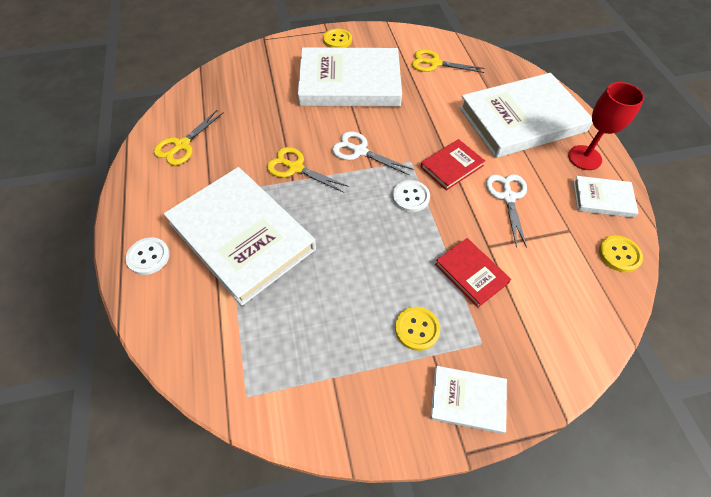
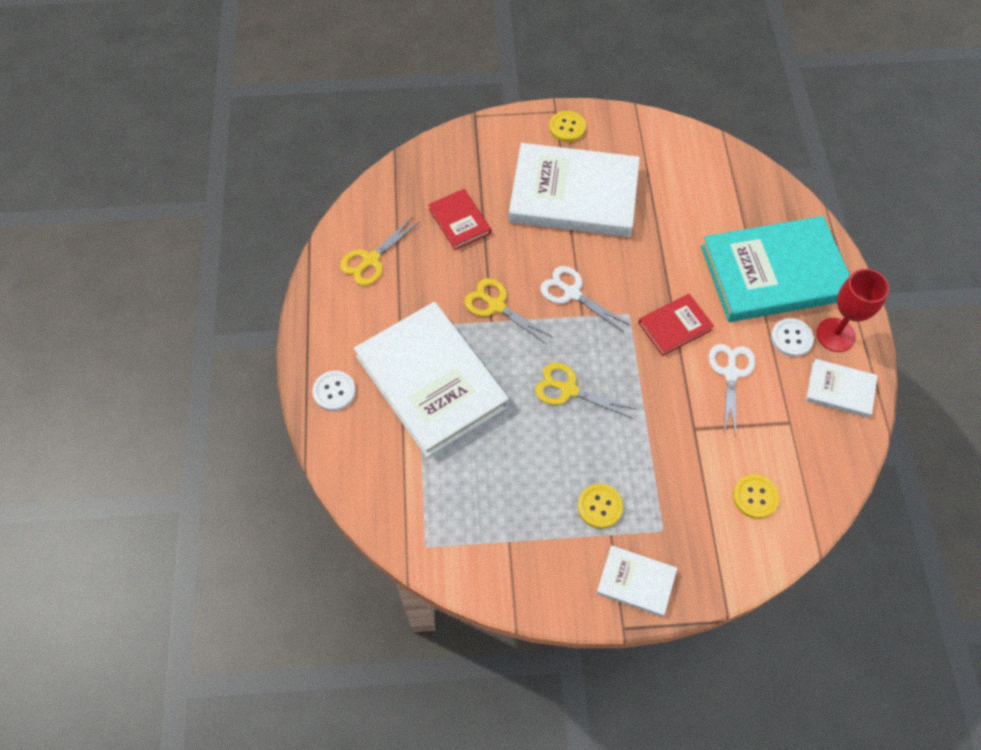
camera: 10 degrees right, 5 degrees up
white button [392,180,430,212] -> white button moved to [771,318,814,357]
yellow scissors [412,49,485,73] -> yellow scissors moved to [535,363,636,418]
red book [435,238,511,308] -> red book moved to [428,189,491,250]
white book [459,73,593,158] -> turquoise book [701,216,850,322]
yellow button [599,235,643,272] -> yellow button moved to [733,474,780,519]

